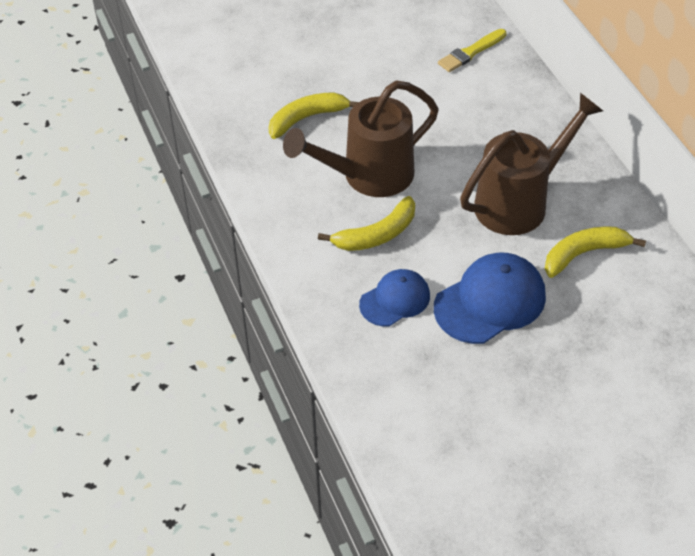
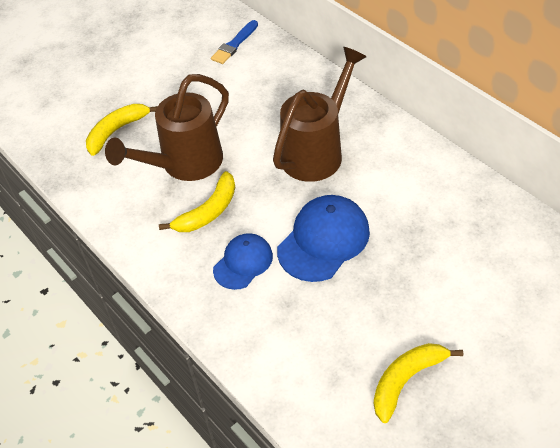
camera: 15 degrees left, 0 degrees up
yellow brush [438,29,506,72] -> blue brush [211,20,258,64]
yellow banana [545,226,646,278] -> yellow banana moved to [374,343,463,423]

